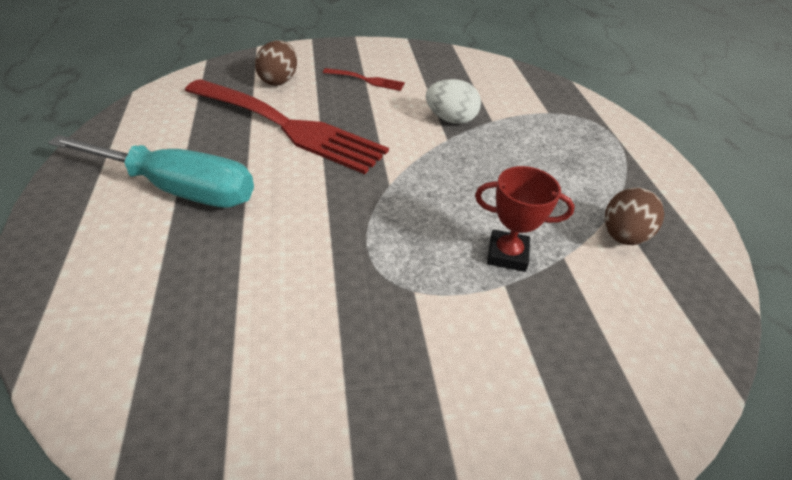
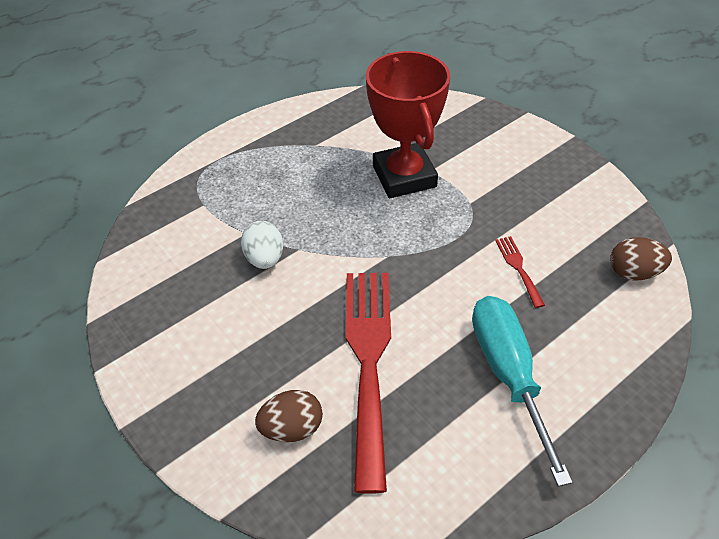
camera: 115 degrees left, 5 degrees up
red fork [323,68,405,91] -> red fork moved to [495,236,545,308]
red trophy [475,166,575,272] -> red trophy [366,51,450,198], size x1.97
brown egg [604,188,664,245] -> brown egg moved to [610,237,672,280]

